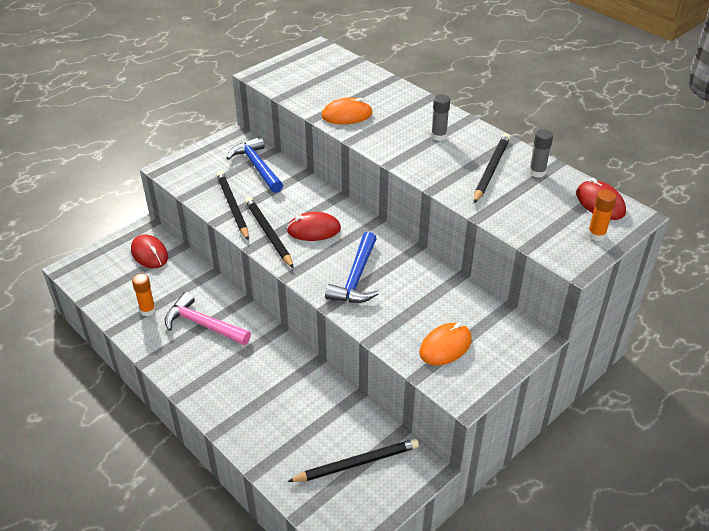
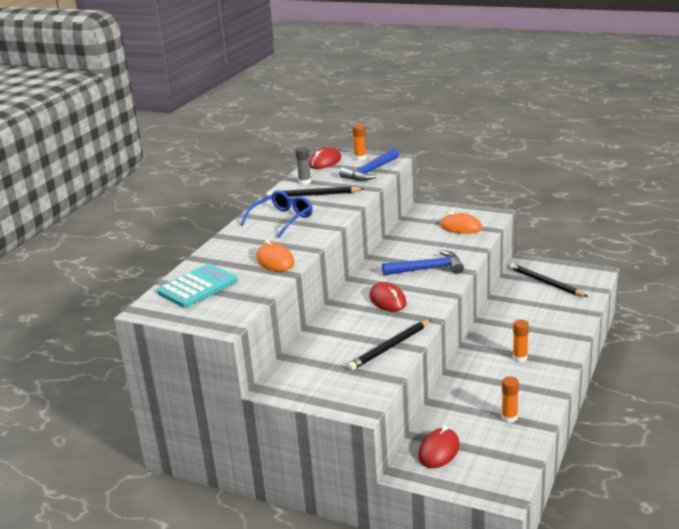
camera: 110 degrees left, 15 degrees down
pink hammer [165,292,251,345] -> none
blue hammer [227,137,283,193] -> blue hammer moved to [339,148,399,181]
black pencil [245,197,294,268] -> none
grey glue stick [431,94,450,141] -> blue glasses [240,190,313,238]
none -> turquoise calculator [157,264,237,308]
none -> orange glue stick [513,320,529,362]

